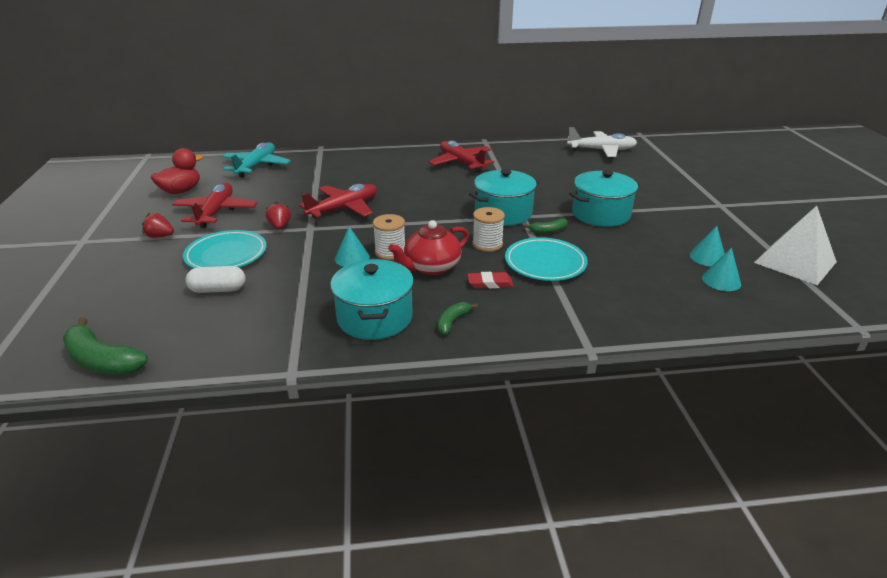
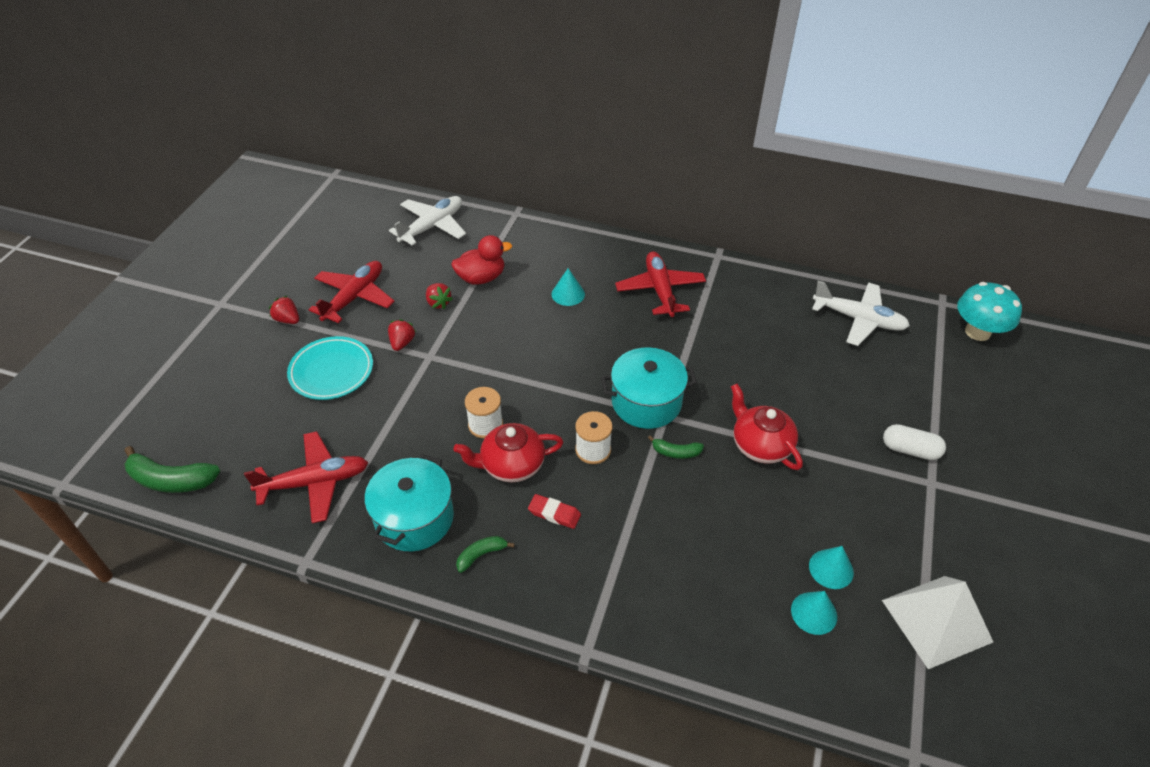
camera: 25 degrees right, 15 degrees up
green banana [63,317,148,374] -> green banana turned 45 degrees counterclockwise [125,446,220,493]
red duck [151,148,203,194] -> red duck moved to [451,235,512,285]
white capsule [185,266,246,293] -> white capsule moved to [883,424,946,460]
turquoise plane [222,142,291,178] -> white plane [389,196,466,246]
red plane [299,184,377,219] -> red plane moved to [244,431,368,523]
turquoise cone [335,226,370,267] -> turquoise cone moved to [552,268,585,306]
turquoise plate [505,237,588,281] -> none
turquoise pot [569,170,640,227] -> red teapot [731,384,803,470]
none -> red strawberry [426,283,453,309]
none -> turquoise mushroom [957,282,1022,341]

